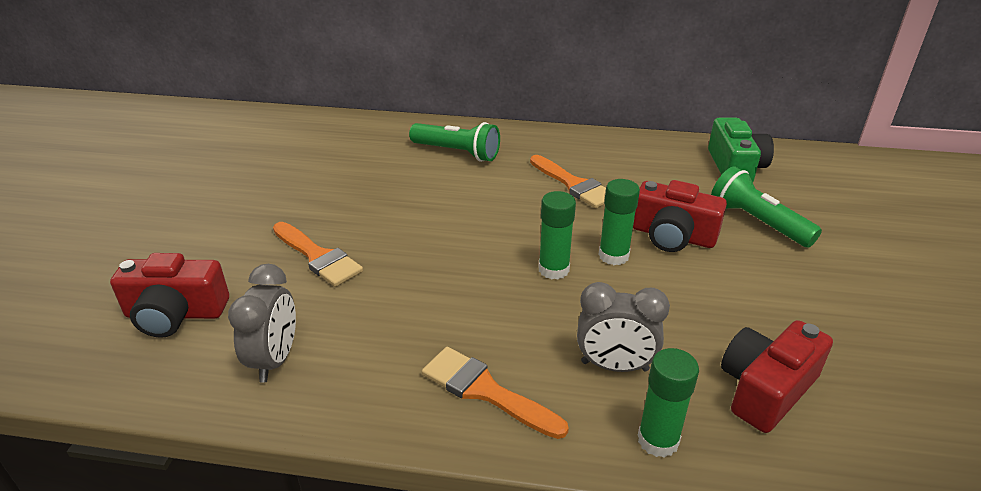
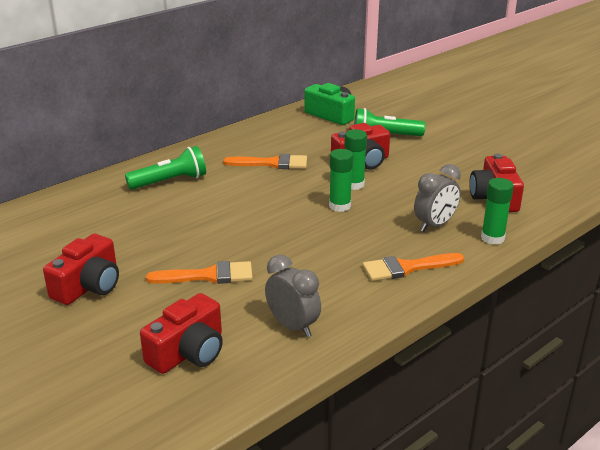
camera: 50 degrees left, 5 degrees down
none -> red camera [43,234,119,305]

